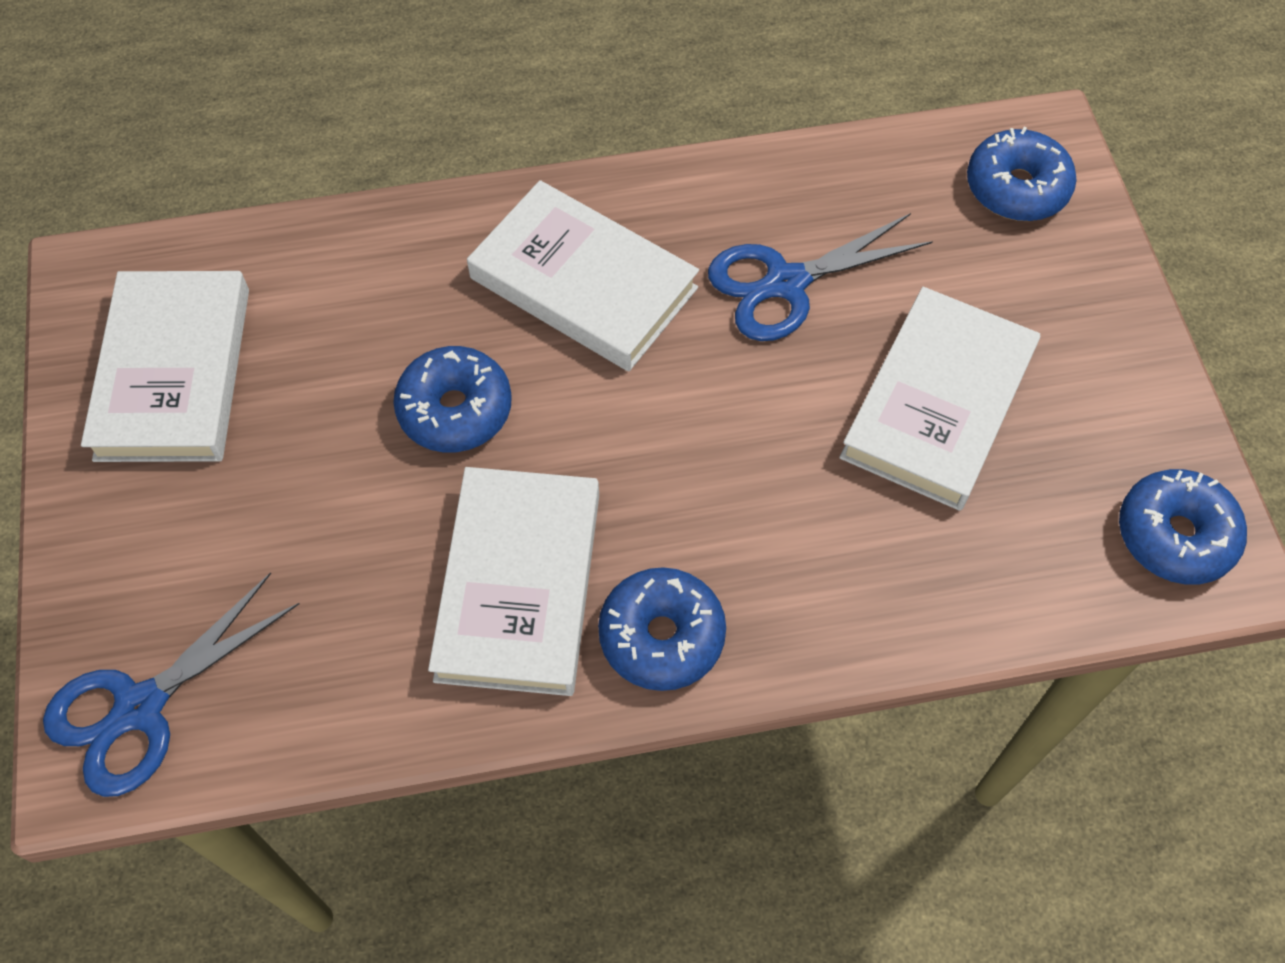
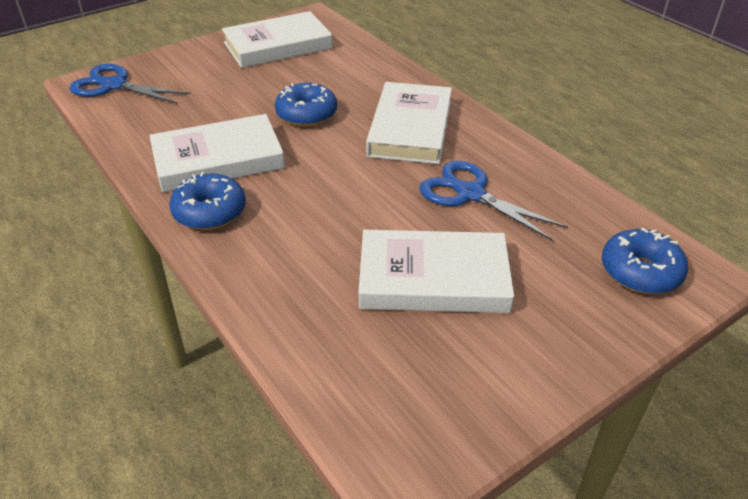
camera: 65 degrees right, 20 degrees down
blue donut [1119,469,1247,585] -> none

